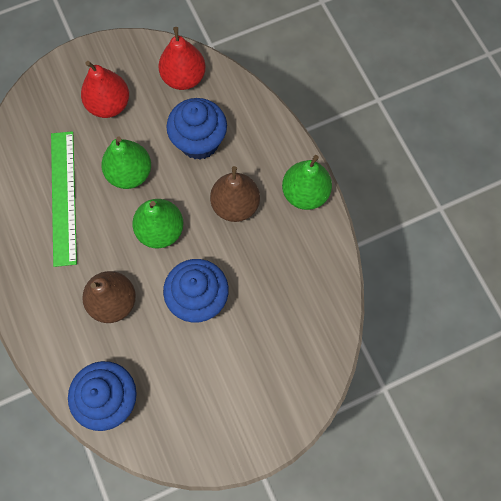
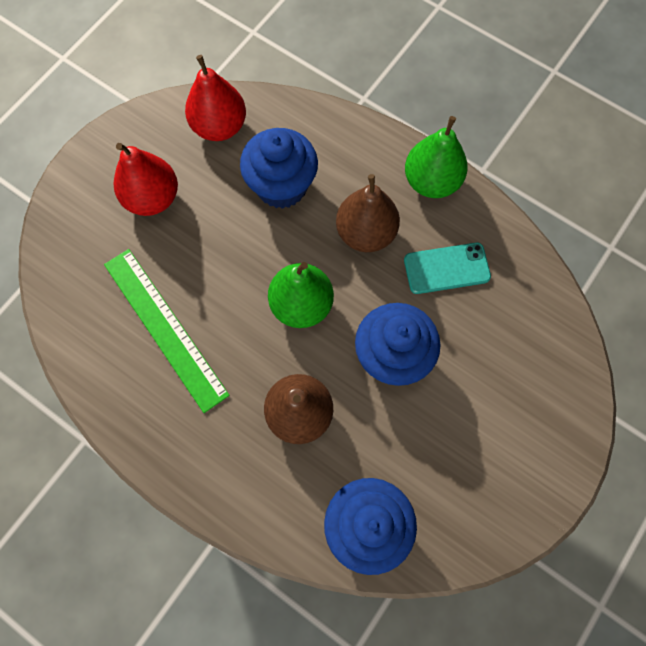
camera: 30 degrees left, 0 degrees up
green pear [101,137,151,189] -> none
none -> turquoise phone [404,243,491,294]

